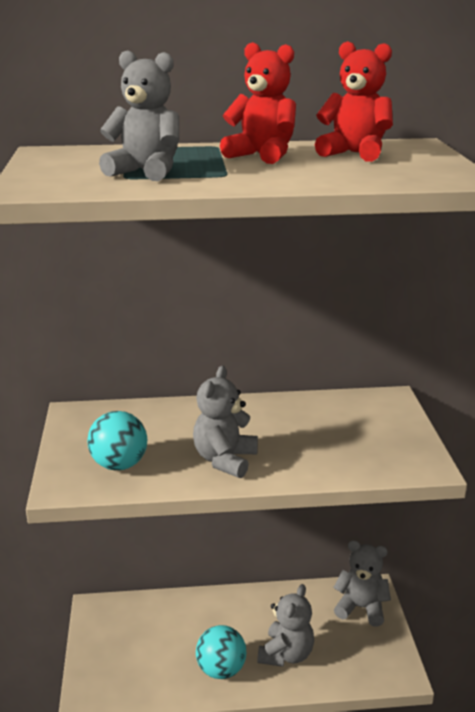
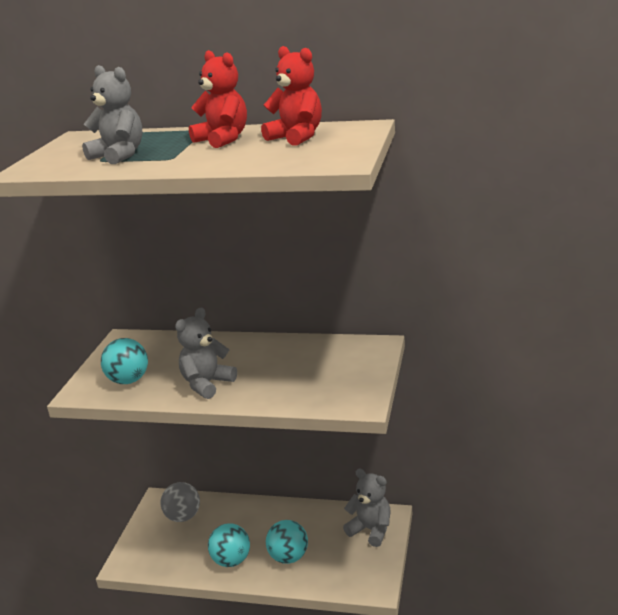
camera: 20 degrees right, 0 degrees up
grey teddy bear [257,584,314,667] -> turquoise ball [266,520,308,564]
none -> grey ball [160,482,200,522]

